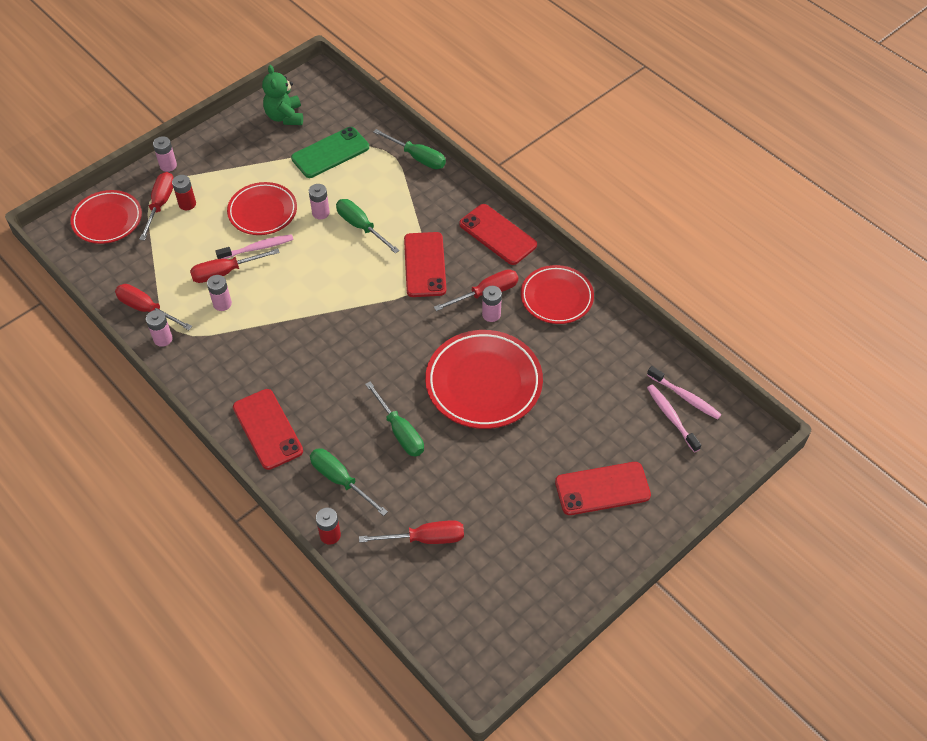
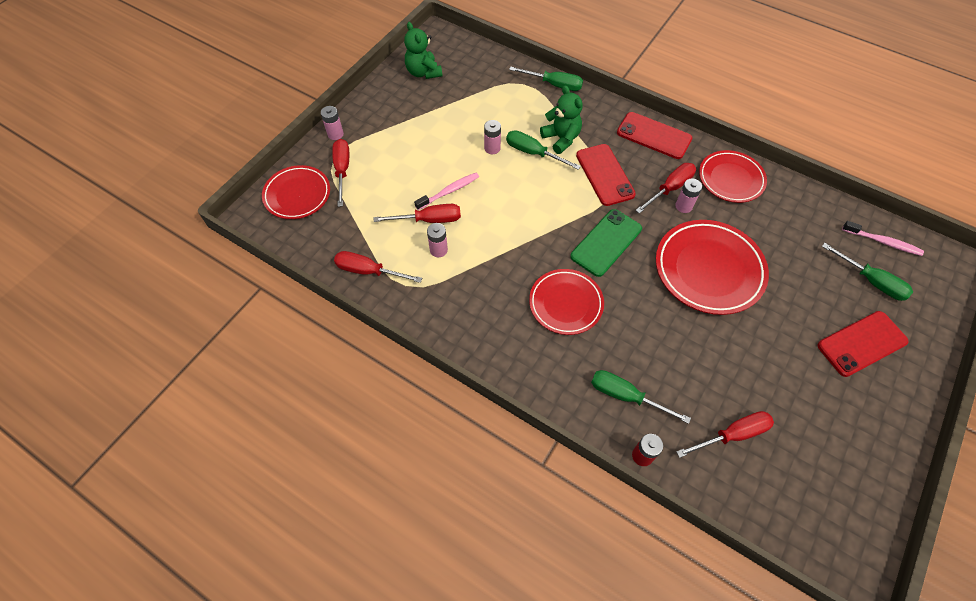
camera: 15 degrees left, 5 degrees up
pink battery [146,310,173,347] -> none
red battery [172,175,196,210] -> none
red screwdriver [190,248,280,283] -> red screwdriver turned 150 degrees counterclockwise [374,204,461,223]
red plate [227,182,297,235] -> red plate moved to [529,269,604,335]
red phone [233,389,303,470] -> none
green phone [291,127,369,178] -> green phone moved to [570,209,642,277]
green screwdriver [365,381,424,457] -> green screwdriver moved to [822,243,913,301]
pink toothbrush [647,384,701,453] -> none
none -> green teddy bear [540,85,583,154]

